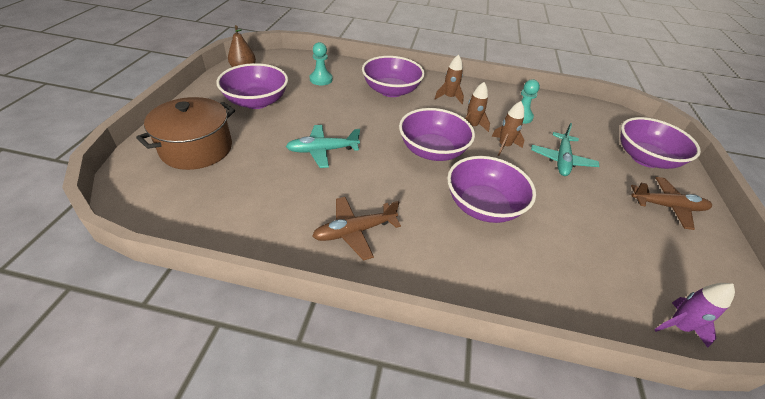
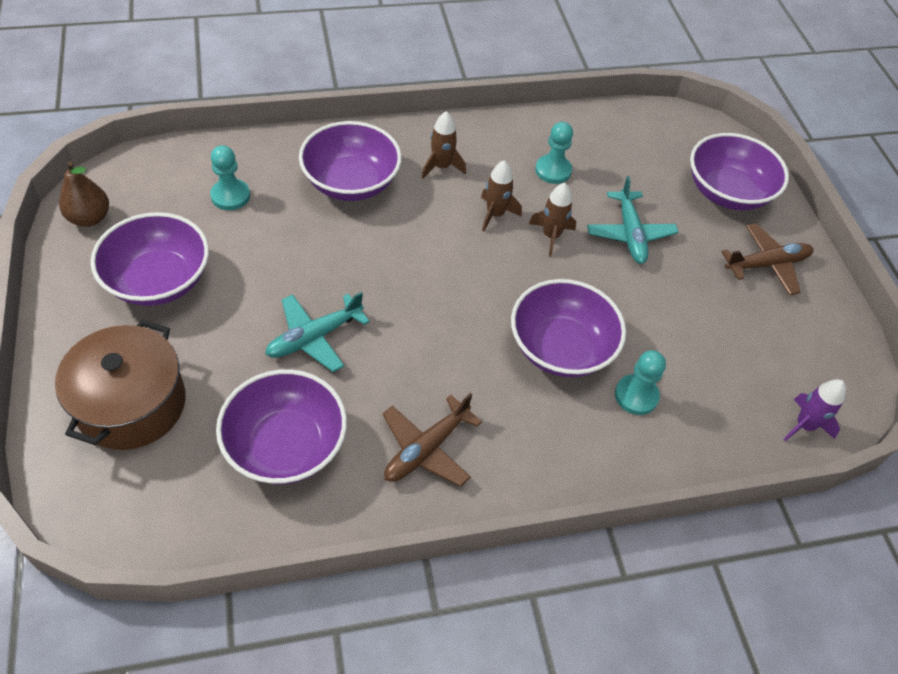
camera: 25 degrees left, 10 degrees up
purple bowl [399,108,475,161] -> purple bowl moved to [216,369,347,484]
none -> turquoise pawn [615,350,666,415]

